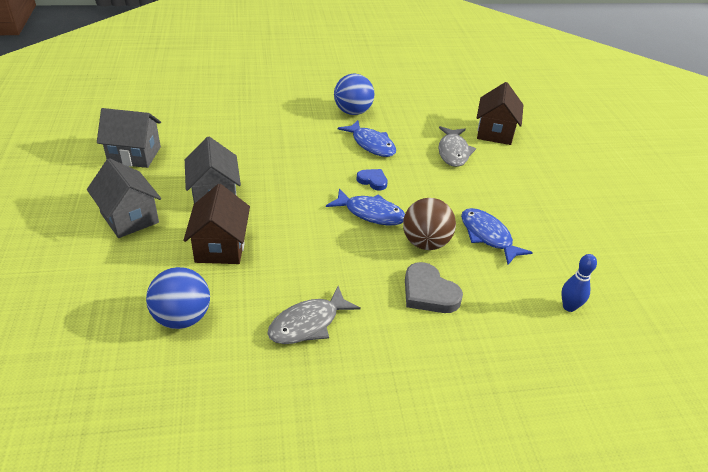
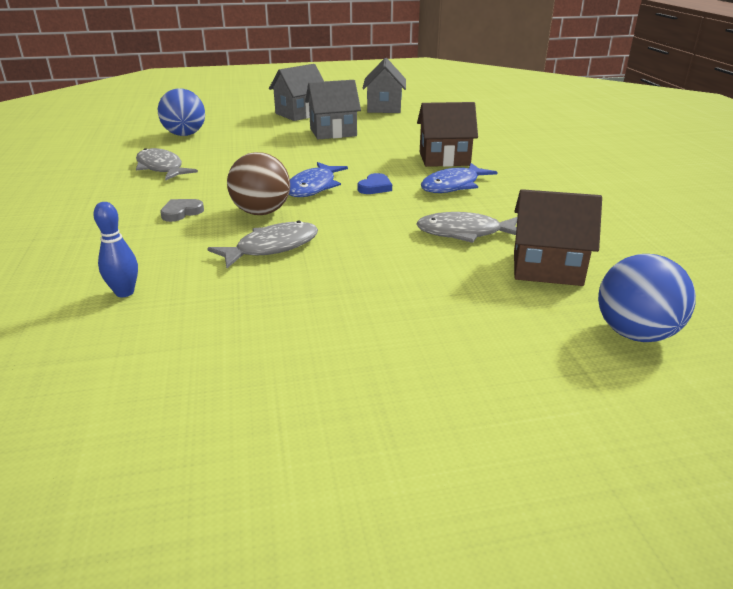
camera: 90 degrees right, 10 degrees down
brown house [183,184,250,264] -> brown house moved to [417,102,478,167]
blue ball [334,73,374,115] -> blue ball moved to [598,254,696,342]
grey heart [405,262,463,313] -> grey heart [160,199,204,222], size x0.61
blue fish [461,208,533,265] -> grey fish [207,221,318,268]

